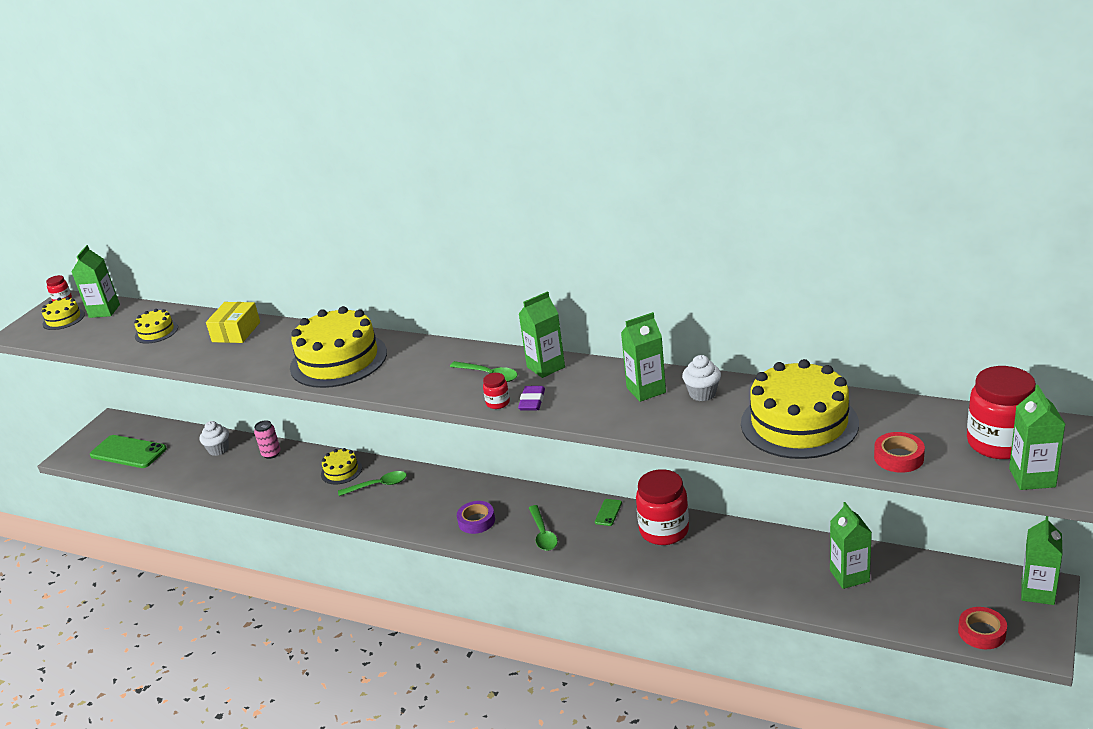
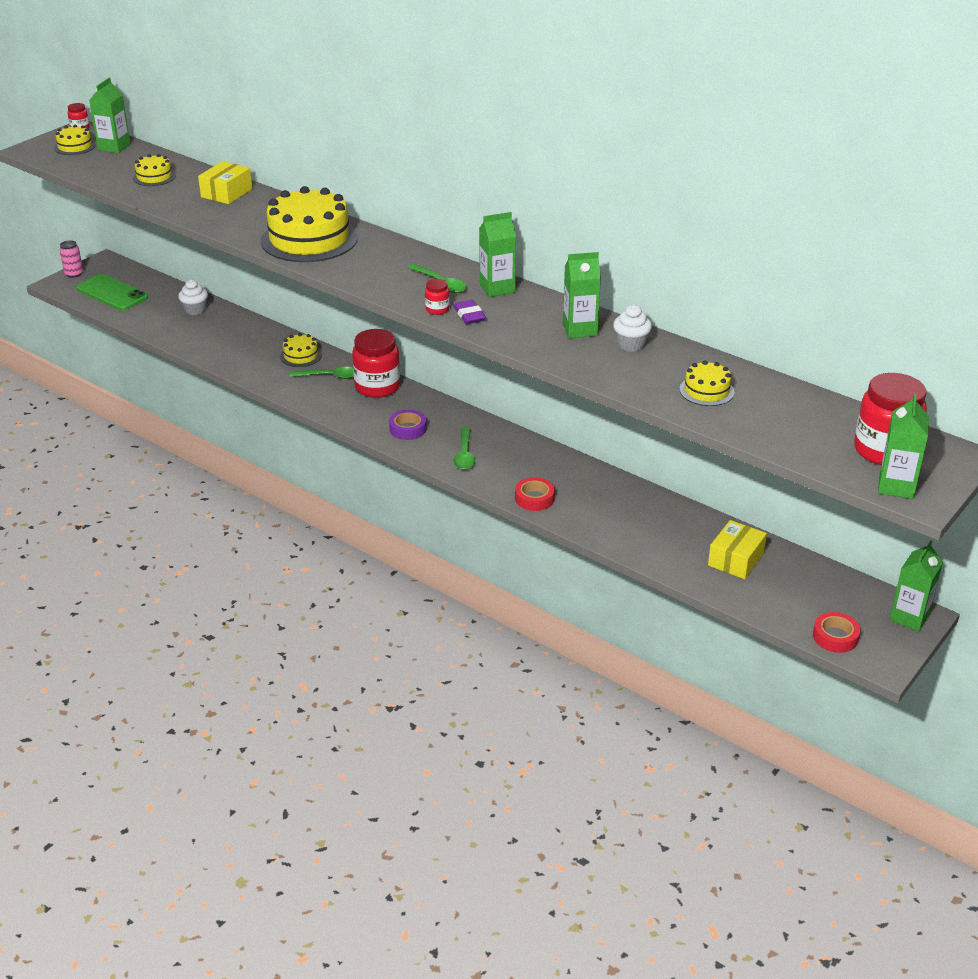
camera: 10 degrees right, 5 degrees up
pink can [254,420,281,459] -> pink can moved to [59,240,83,278]
purple eraser [518,386,545,411] -> purple eraser turned 45 degrees counterclockwise [453,300,486,324]
green phone [595,499,622,526] -> none
red jar [636,469,689,545] -> red jar moved to [352,329,400,398]
yellow cake [741,359,859,459] -> yellow cake [679,361,735,406], size x0.48
green carton [830,502,872,589] -> yellow box [708,520,767,579]
red tape [874,432,925,473] -> red tape moved to [515,477,555,511]

